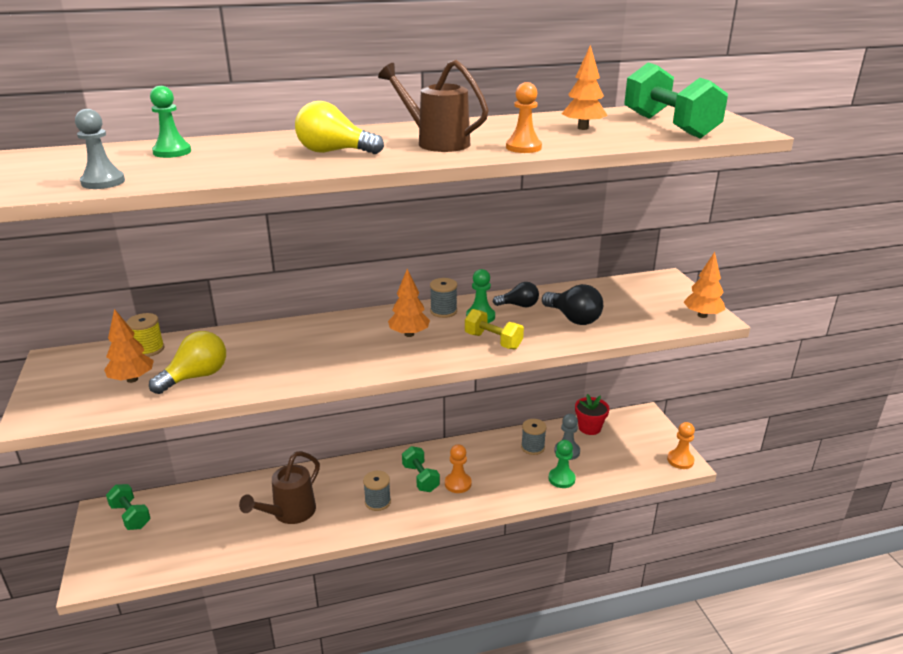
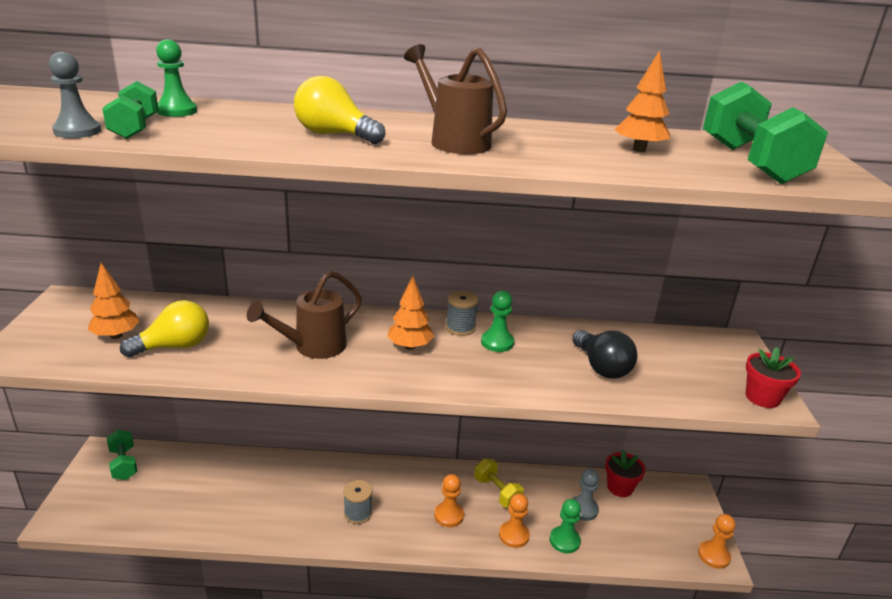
camera: 15 degrees right, 0 degrees up
yellow spool [126,313,164,357] -> none
brown watering can [239,451,320,524] -> brown watering can moved to [247,271,362,359]
green dumbbell [402,446,440,492] -> green dumbbell moved to [102,81,159,139]
yellow dumbbell [465,309,524,350] -> yellow dumbbell moved to [474,459,524,508]
black light bulb [493,282,539,307] -> none
orange pawn [506,82,542,153] -> orange pawn moved to [499,493,530,548]
grey spool [521,419,546,455] -> none
orange tree [683,252,725,318] -> red flower pot [746,347,801,408]

